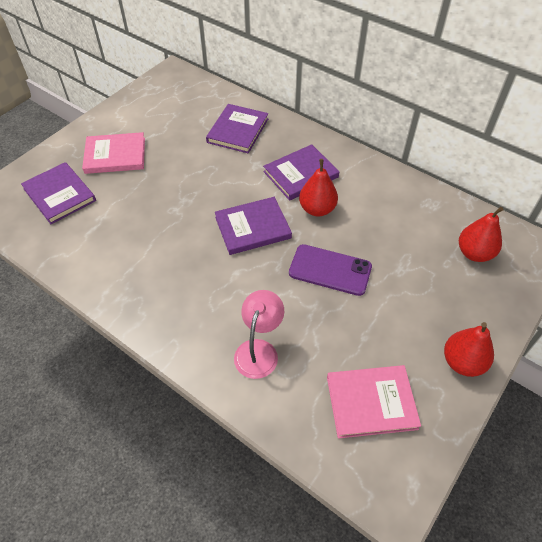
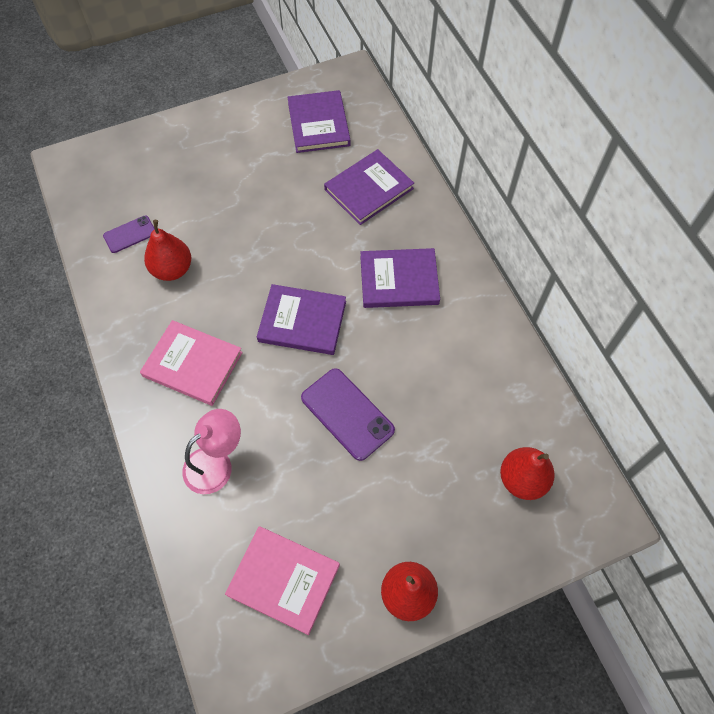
camera: 30 degrees right, 10 degrees up
purple book [21,162,96,224] -> purple book moved to [288,90,351,153]
pink book [82,132,145,174] -> pink book moved to [140,320,243,406]
red pear [299,159,338,217] -> red pear moved to [144,220,191,281]
none -> purple phone [103,216,155,253]

